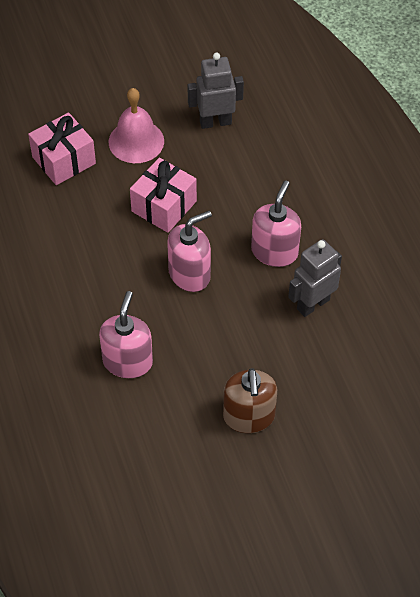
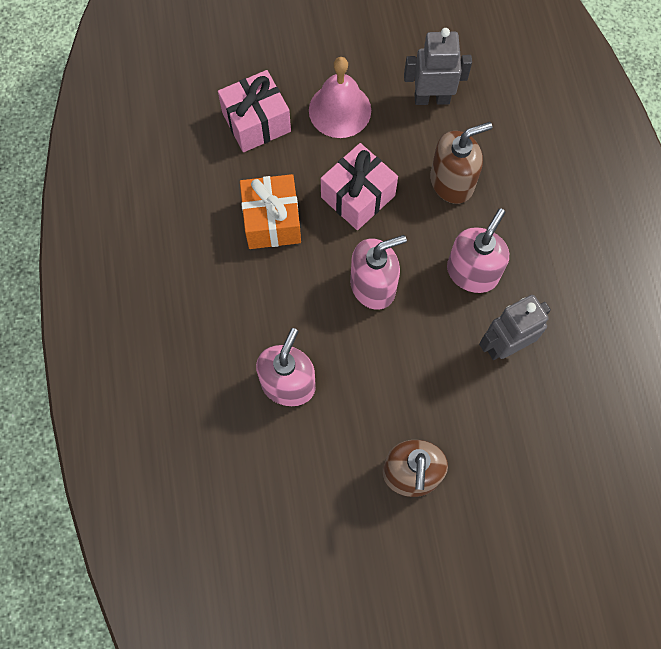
camera: 10 degrees right, 15 degrees up
none -> orange gift [240,174,301,249]
none -> brown soap dispenser [430,122,492,204]

